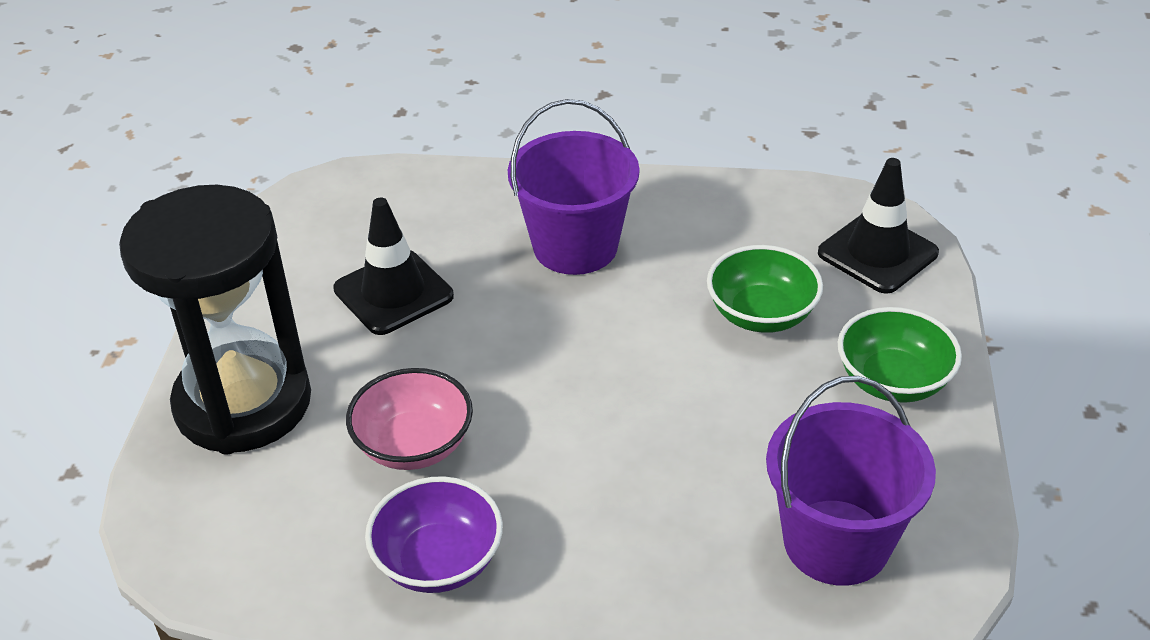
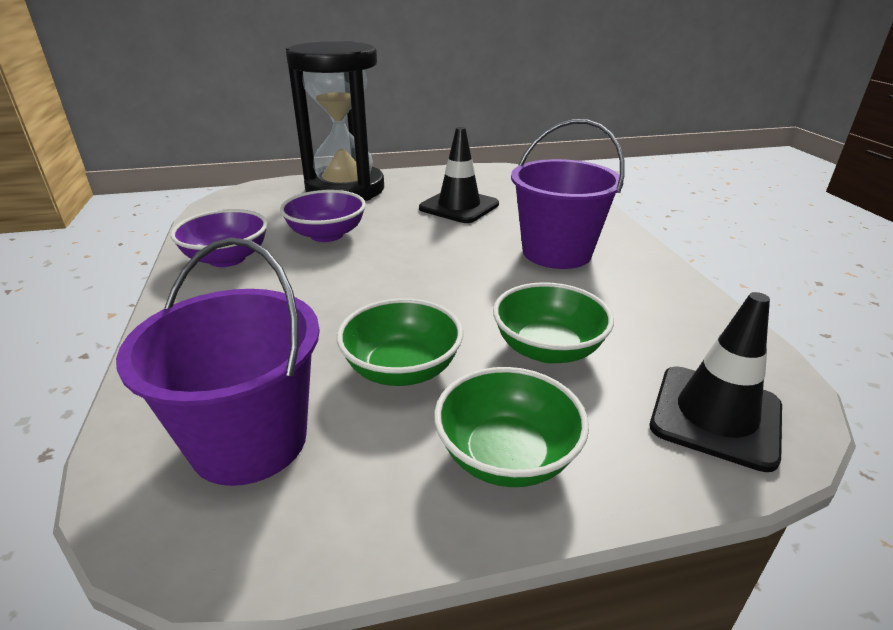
camera: 70 degrees right, 10 degrees down
pink bowl [346,368,473,470] -> purple bowl [280,190,366,242]
none -> green bowl [337,298,463,386]

